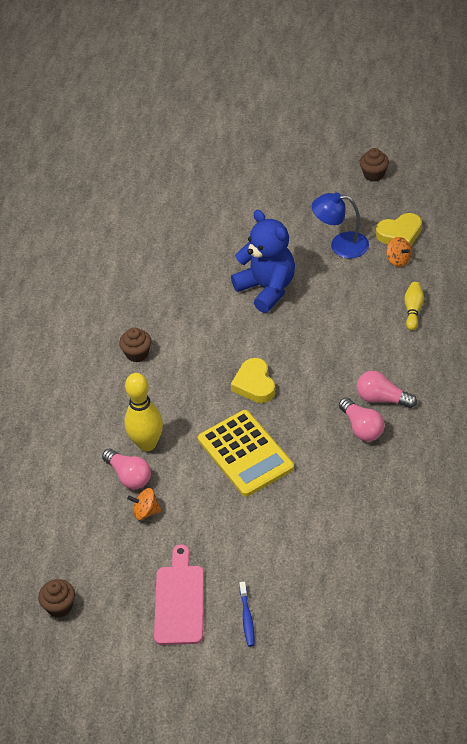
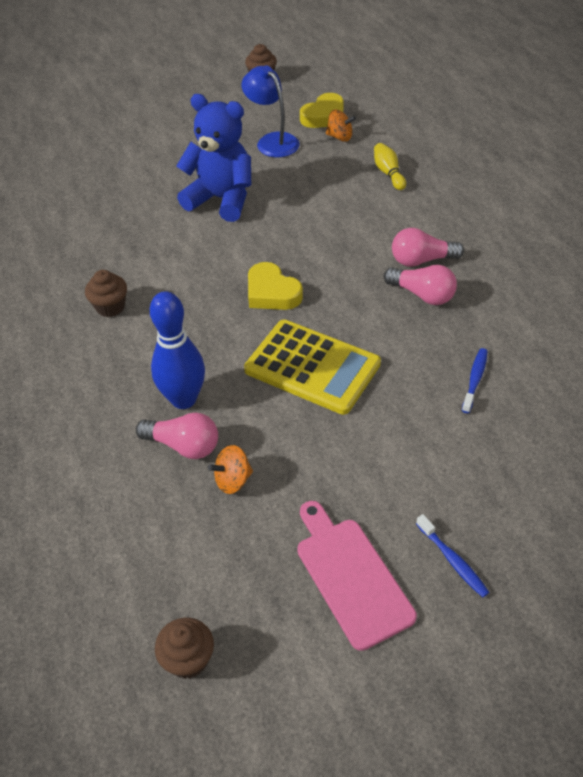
camera: 30 degrees left, 0 degrees up
yellow bowling pin [124,373,163,451] -> blue bowling pin [150,291,205,409]
blue lamp [312,192,369,259] -> blue lamp turned 75 degrees clockwise [242,65,300,157]
none -> blue toothbrush [462,348,487,413]

